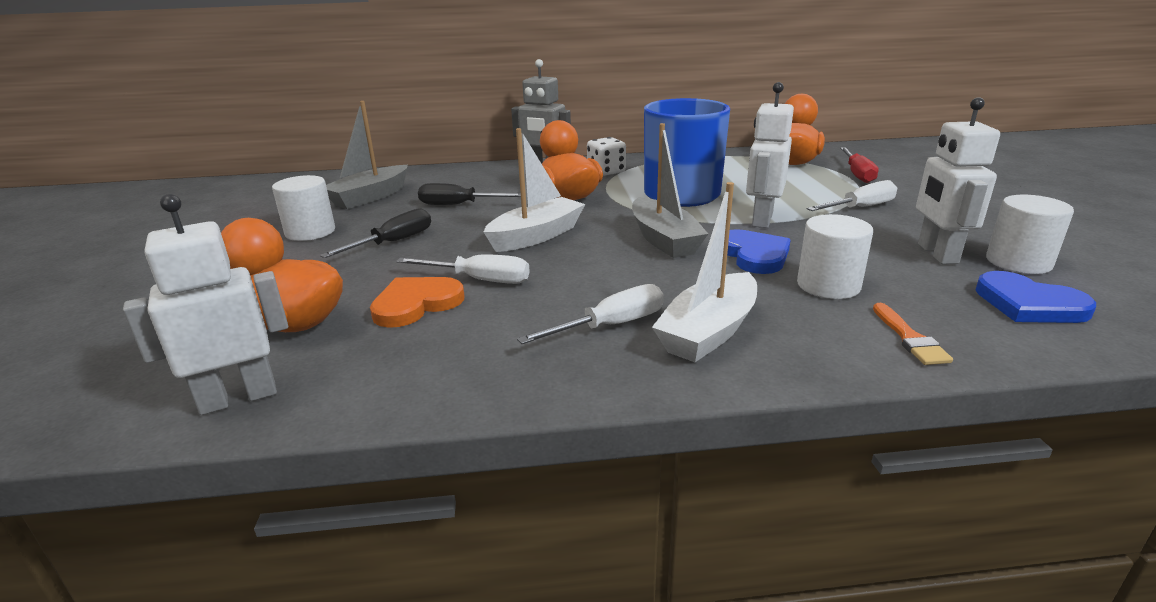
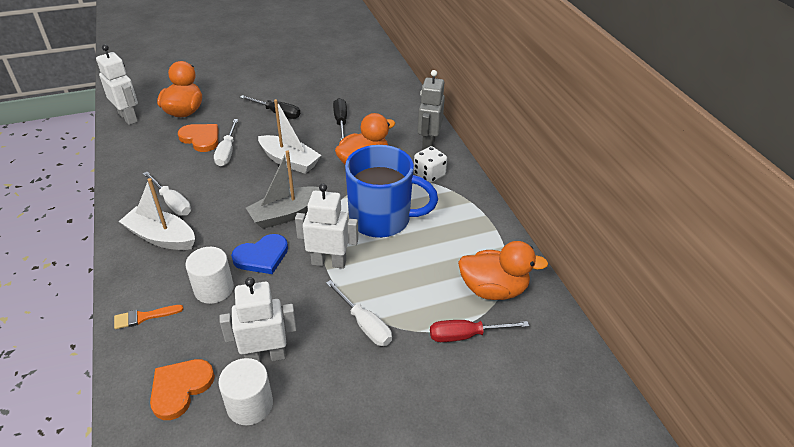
camera: 75 degrees right, 15 degrees up
white cylinder [272,175,335,241] -> none
grey boat [326,101,408,209] -> none
blue heart [975,271,1096,323] -> orange heart [150,359,215,420]

